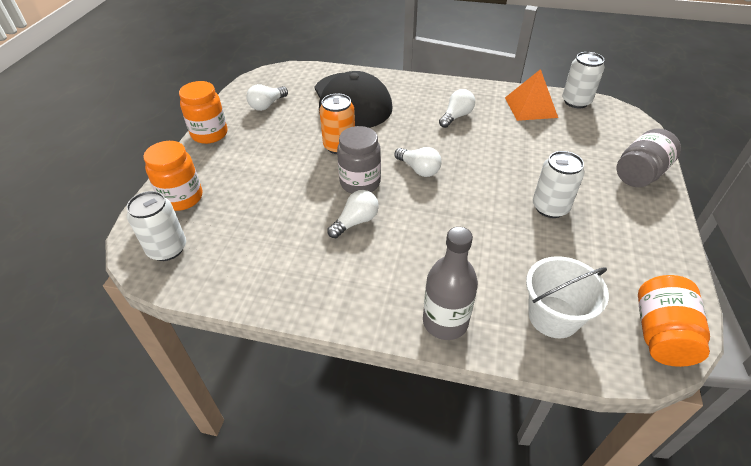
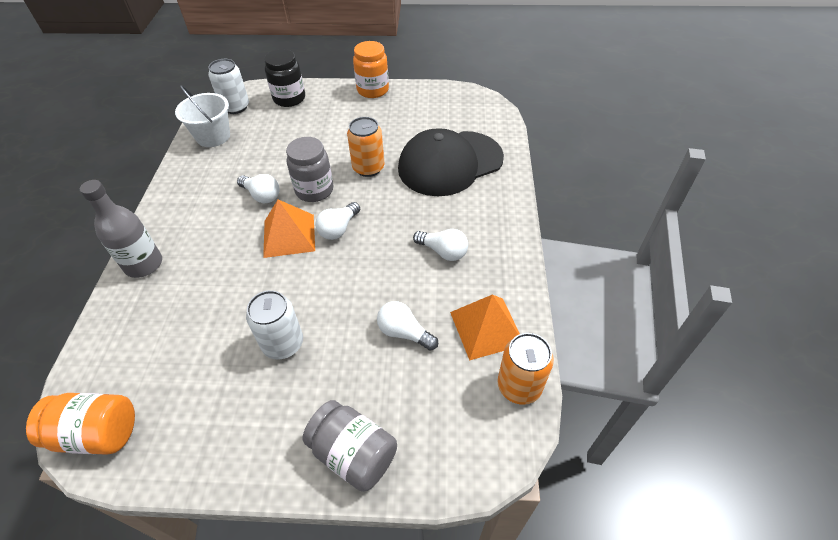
camera: 80 degrees right, 5 degrees up
orange jar [143,141,202,211] -> black jar [264,49,305,107]
white light bulb [246,84,288,111] -> white light bulb moved to [377,301,438,351]
white bucket [526,256,609,338] -> white bucket moved to [175,85,230,147]
white can [562,52,605,108] -> orange can [497,333,554,405]
none -> orange pyramid [263,200,315,258]

